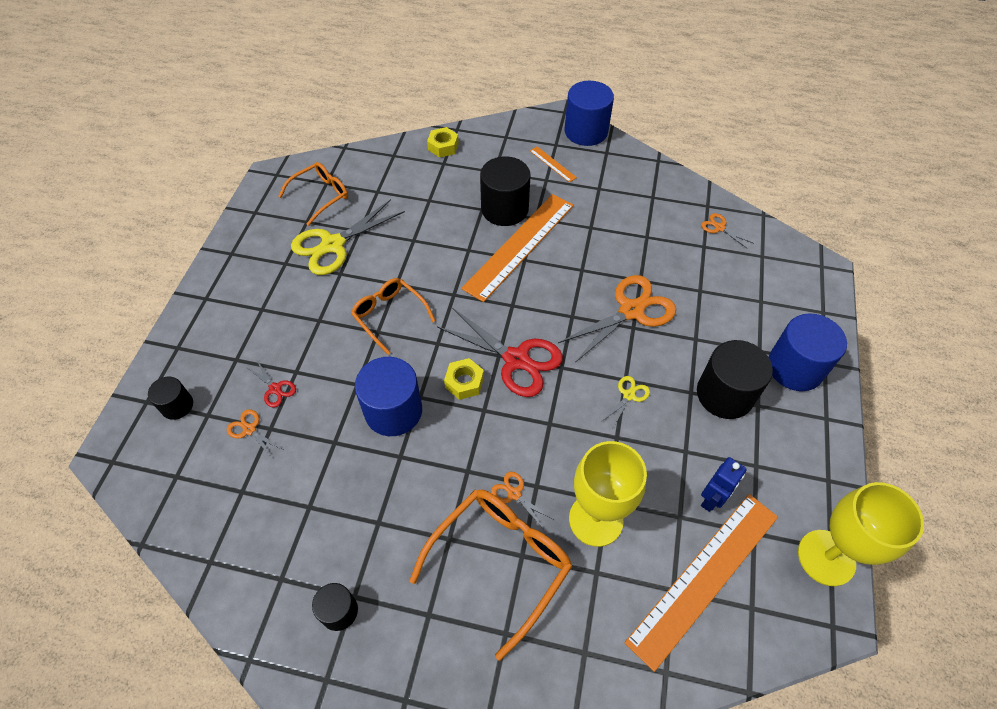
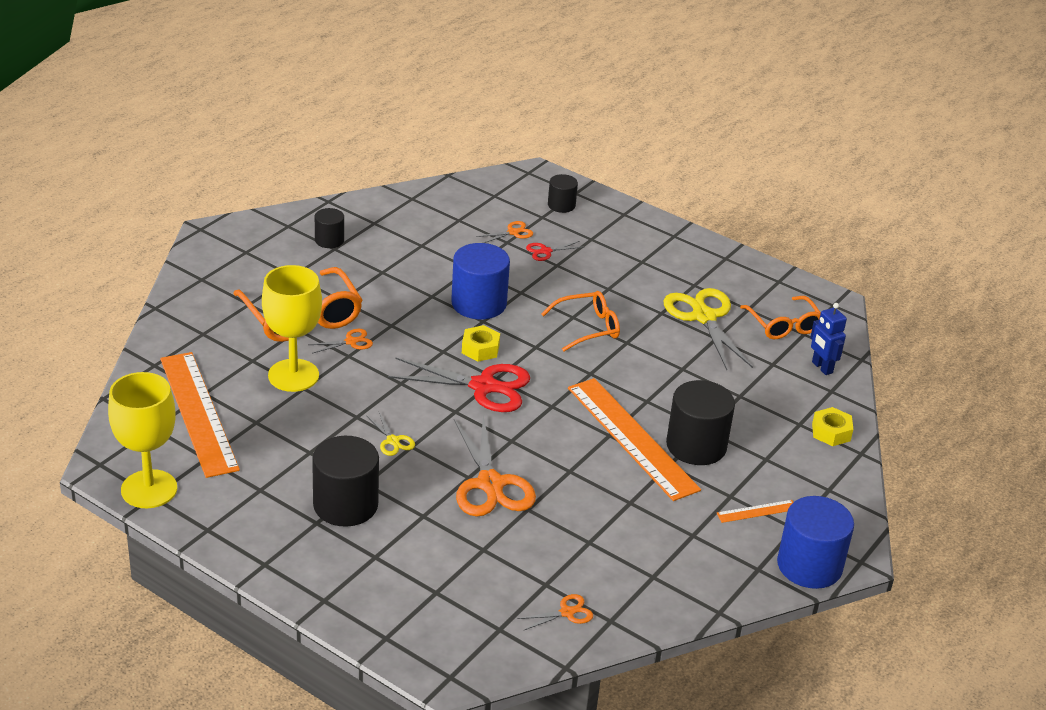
camera: 110 degrees right, 20 degrees down
red scissors [437,308,563,397] -> red scissors turned 135 degrees counterclockwise [388,357,530,412]
blue robot [701,457,747,512] -> blue robot moved to [810,303,847,375]
blue cylinder [768,313,847,391] -> none

